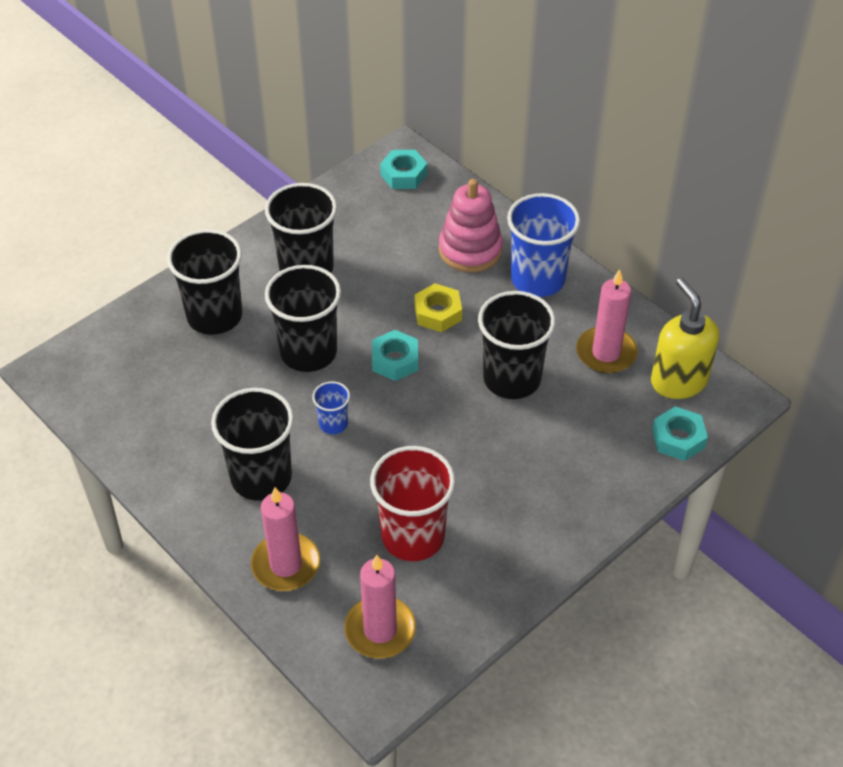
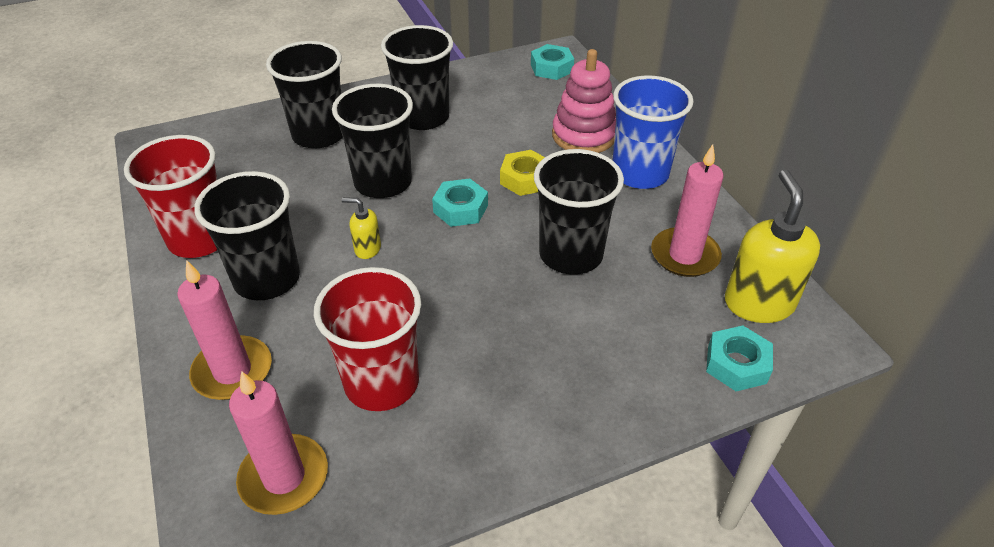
camera: 20 degrees right, 5 degrees down
blue cup [312,381,350,434] -> yellow soap dispenser [342,198,381,259]
none -> red cup [124,135,217,258]

